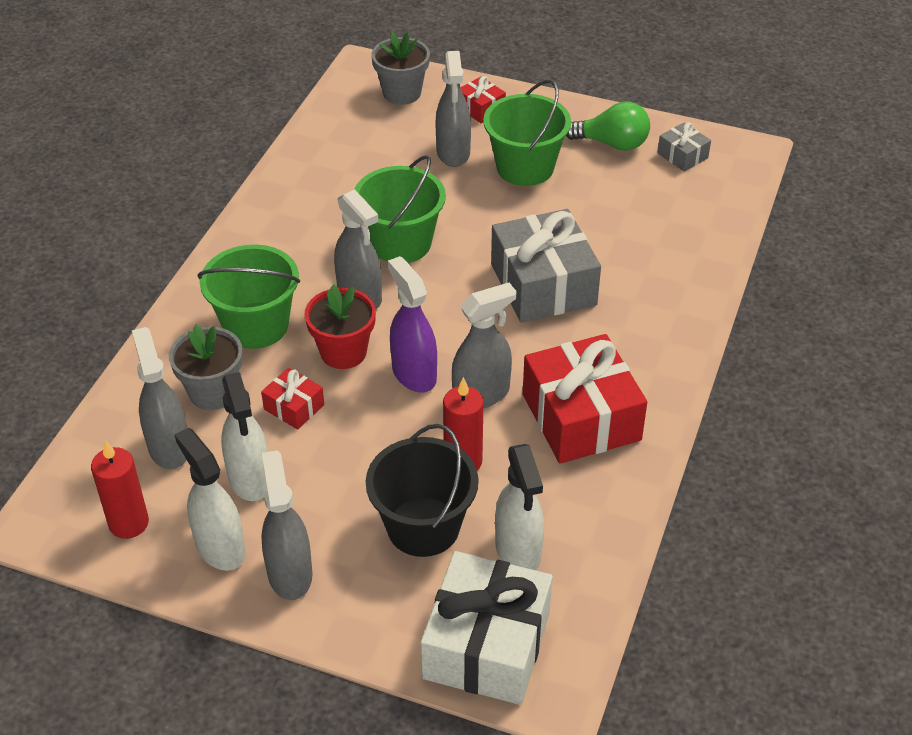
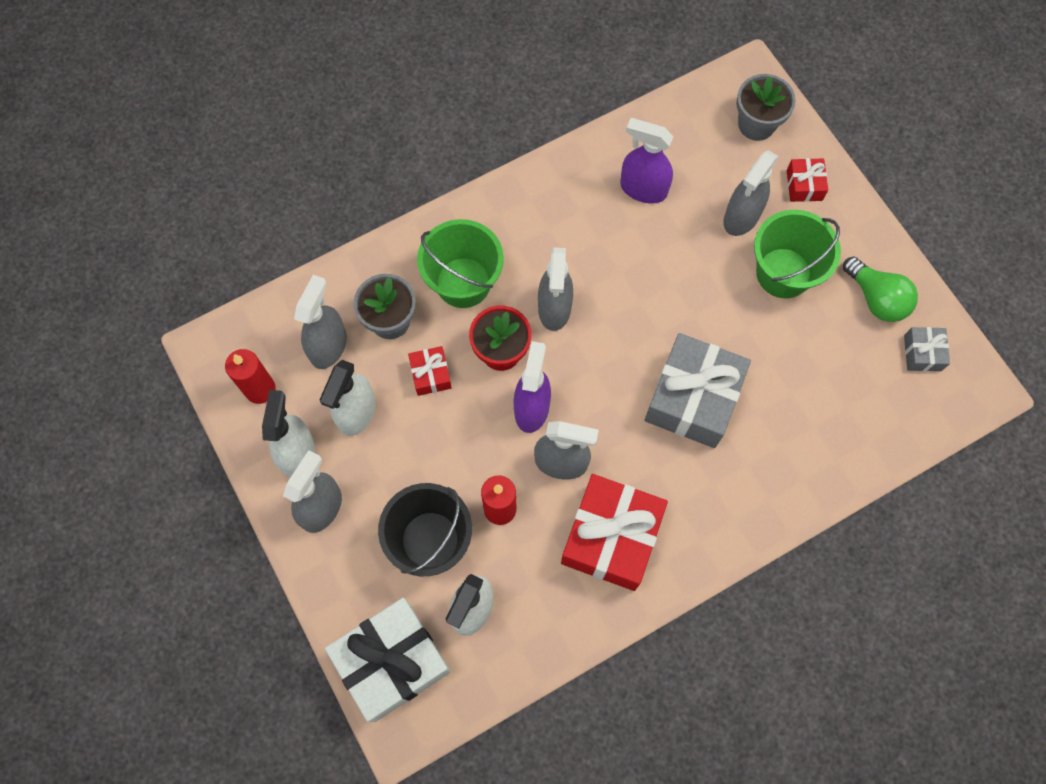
camera: 40 degrees right, 25 degrees up
green bucket [355,155,446,263] -> none
none -> purple spray bottle [620,118,673,203]

